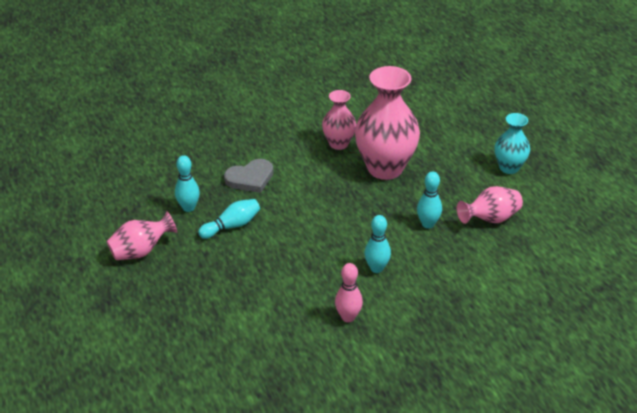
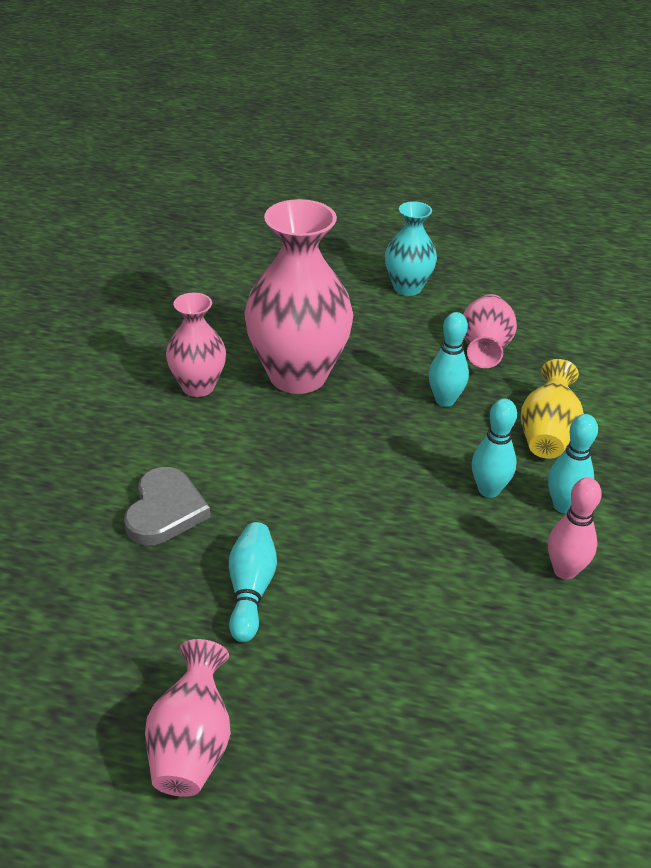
camera: 55 degrees left, 0 degrees up
turquoise bowling pin [175,155,200,212] -> turquoise bowling pin moved to [548,414,598,513]
none -> yellow vase [521,359,584,459]

